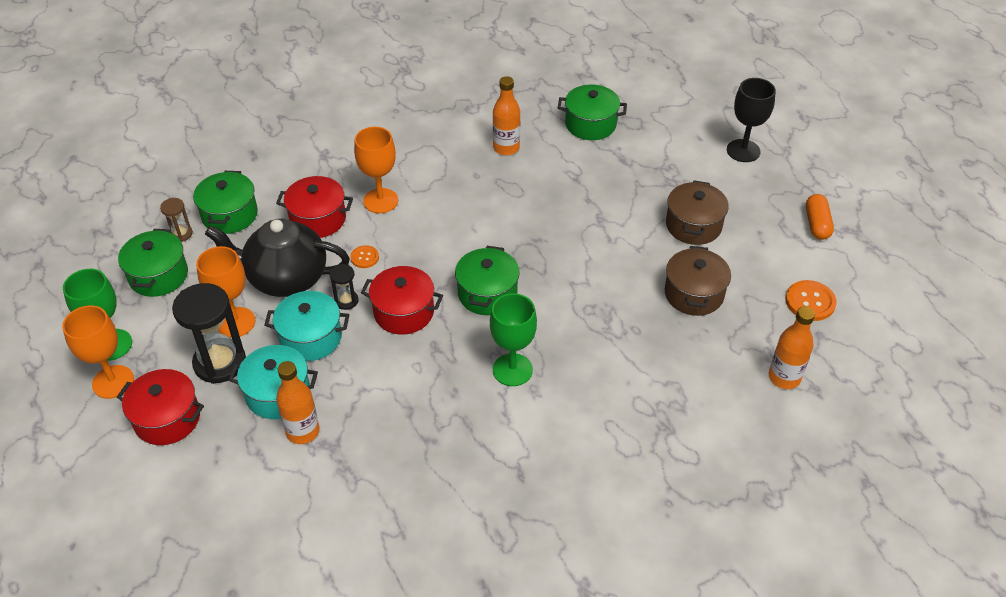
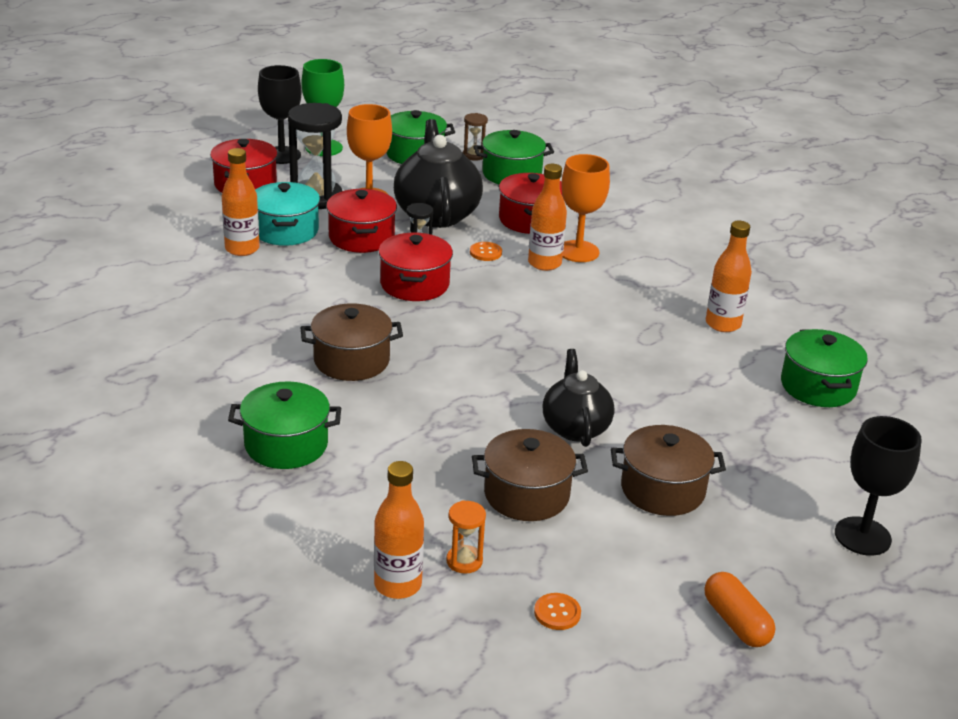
camera: 75 degrees right, 15 degrees down
orange goblet [62,305,134,399] -> black goblet [258,65,302,164]
turquoise pot [264,291,349,361] -> red pot [326,189,397,253]
green pot [455,246,520,315] -> green pot moved to [228,381,341,469]
green goblet [490,293,537,386] -> brown pot [301,303,403,381]
orange button [786,280,837,321] -> orange button [534,593,581,630], size x0.60
orange capsule [806,194,834,240] -> orange capsule turned 75 degrees clockwise [704,572,775,647]
none -> orange hourglass [446,500,486,574]
none -> orange bottle [528,164,567,271]
none -> black teapot [543,349,615,447]

